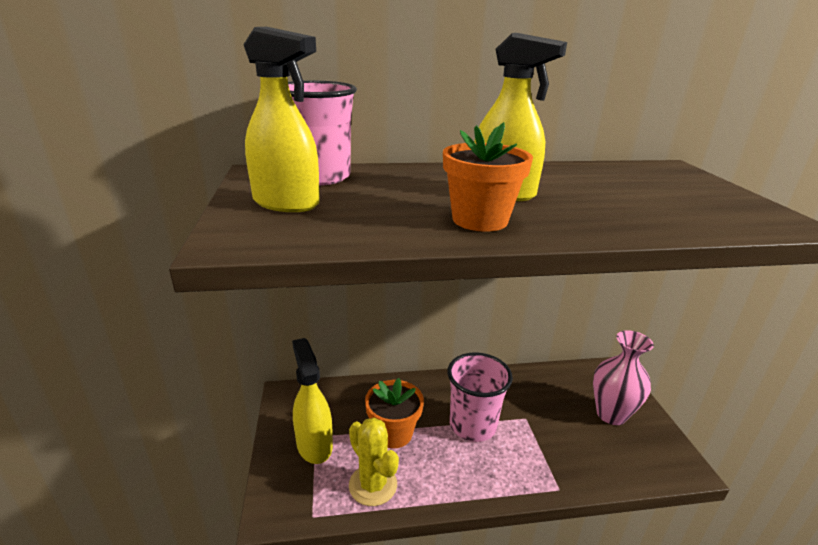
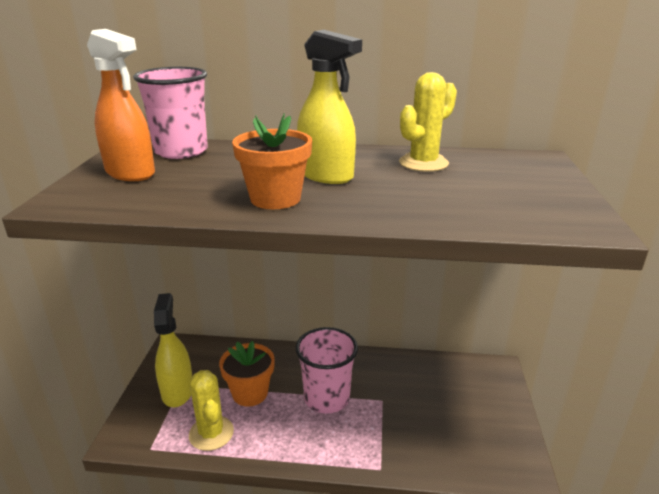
camera: 15 degrees right, 0 degrees up
yellow spray bottle [243,27,320,212] -> orange spray bottle [87,29,155,181]
pink vase [593,330,654,425] -> none
none -> yellow cactus [399,72,457,172]

